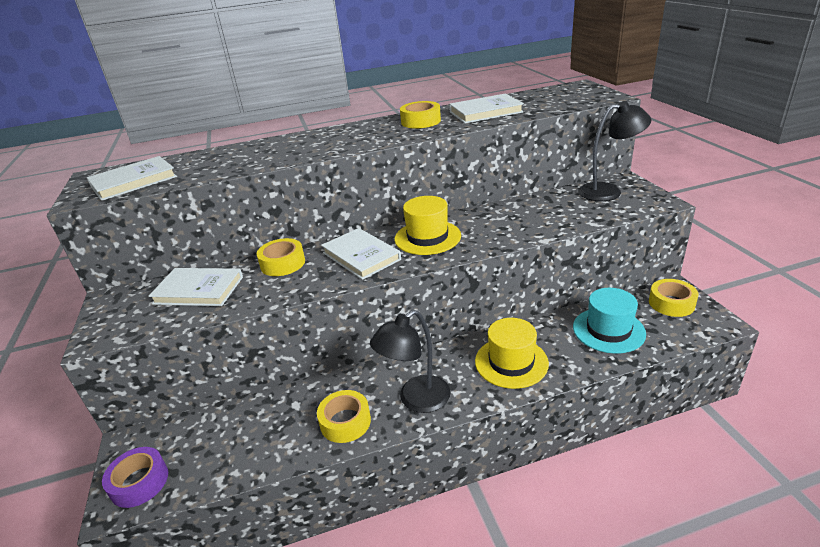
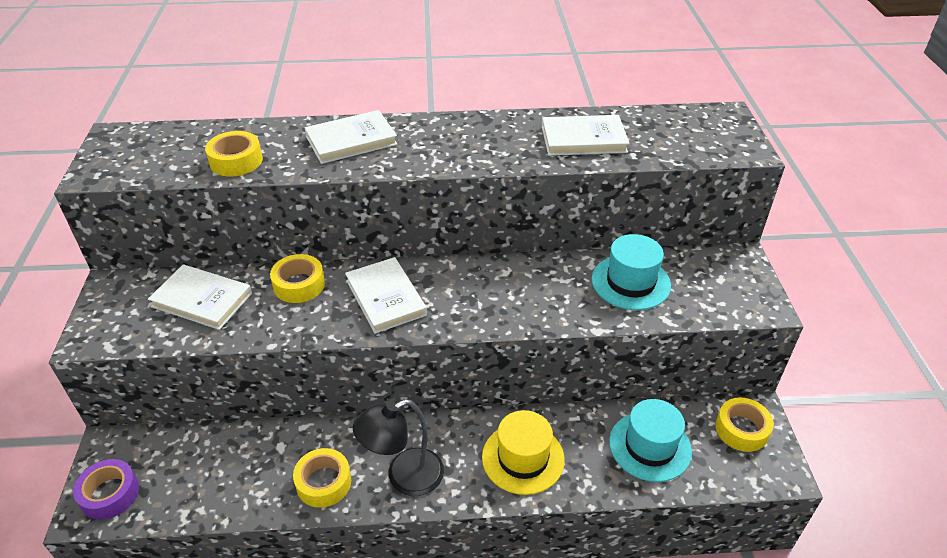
camera: 10 degrees right, 10 degrees up
white book [87,156,177,201] -> white book moved to [305,110,398,164]
yellow hat [395,196,461,255] -> none
yellow tape [400,101,441,128] -> yellow tape moved to [205,131,263,177]
black lamp [578,101,651,201] -> none
none -> turquoise hat [592,234,671,310]

